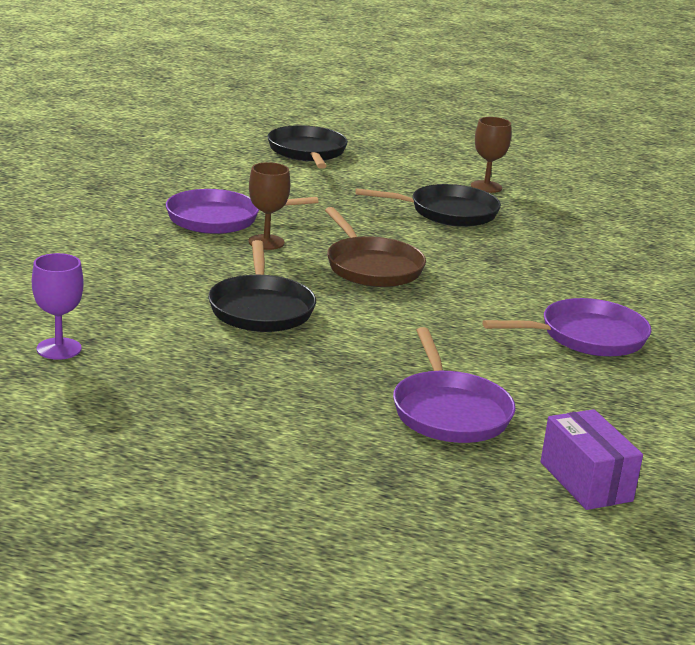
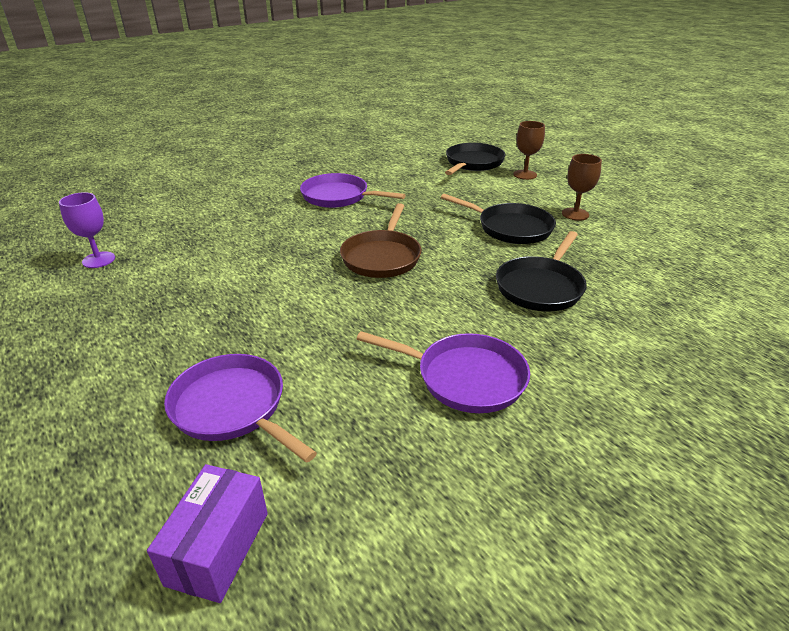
camera: 40 degrees right, 10 degrees up
black pan [208,240,316,332] -> black pan moved to [496,231,587,312]
brown goblet [248,162,290,250] -> brown goblet moved to [513,121,545,180]
purple pan [393,327,516,443] -> purple pan turned 105 degrees clockwise [164,354,317,463]

